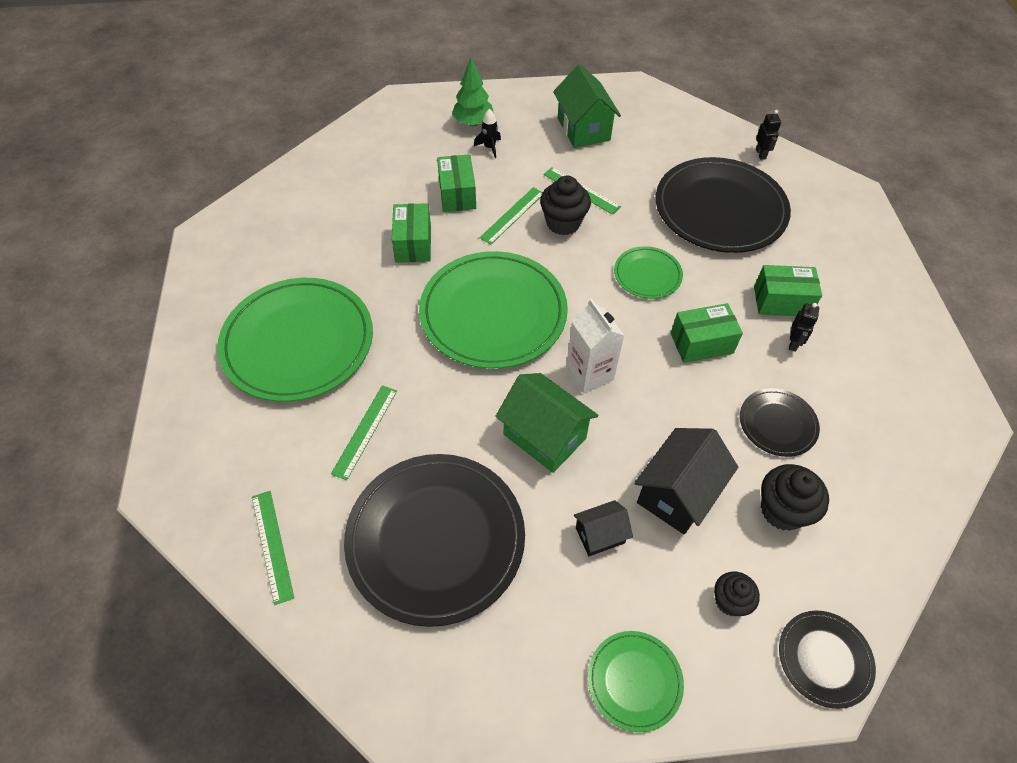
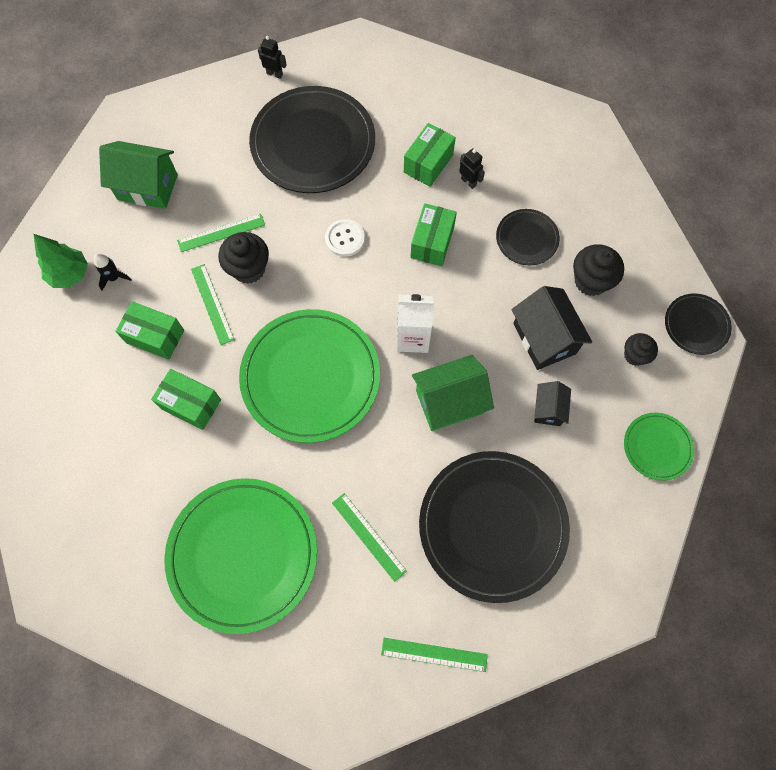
camera: 60 degrees left, 15 degrees up
green plate [614,246,683,299] -> white button [325,219,365,257]

